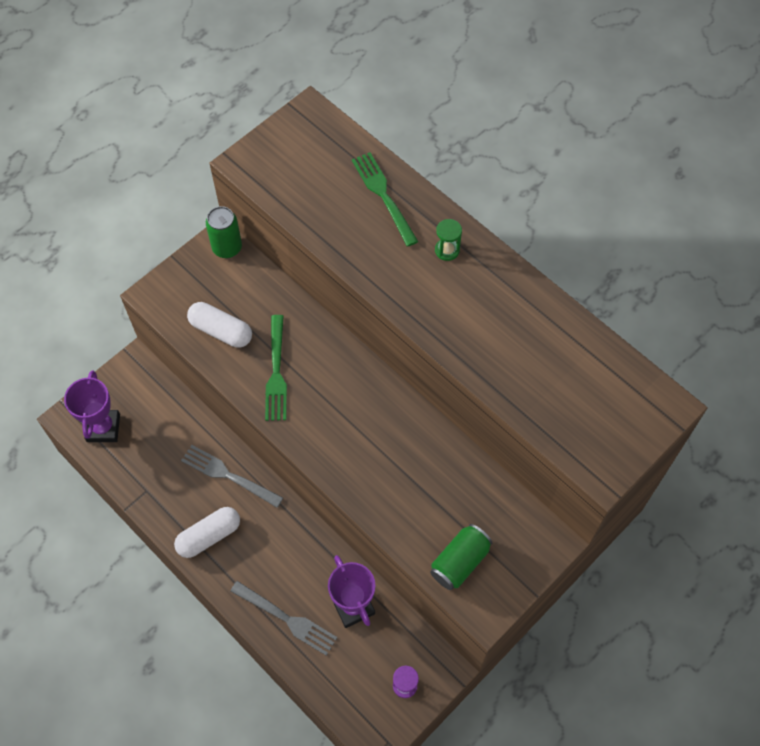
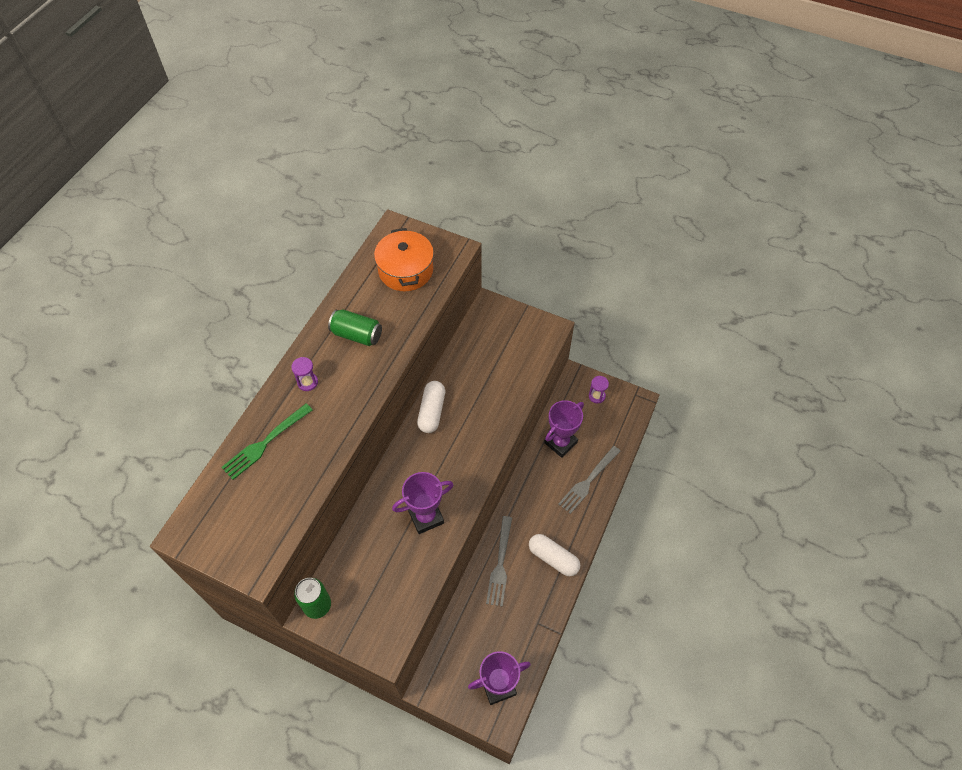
camera: 110 degrees left, 5 degrees down
white capsule [187,302,252,348] -> white capsule moved to [417,381,445,433]
grey fork [230,581,337,656] -> grey fork turned 150 degrees counterclockwise [558,446,621,514]
green fork [265,315,287,421] -> purple trophy [392,472,454,534]
green can [430,524,492,590] -> green can moved to [328,310,382,346]
green hourglass [435,219,462,261] -> purple hourglass [291,357,318,391]
none -> orange pot [374,228,434,291]

